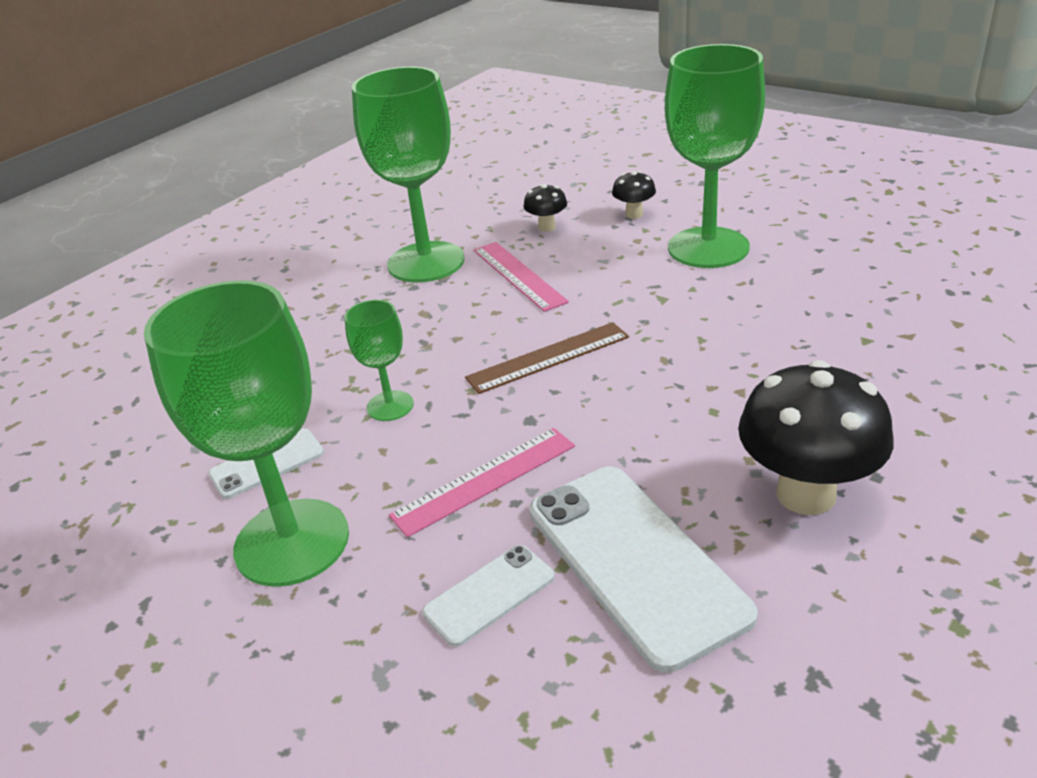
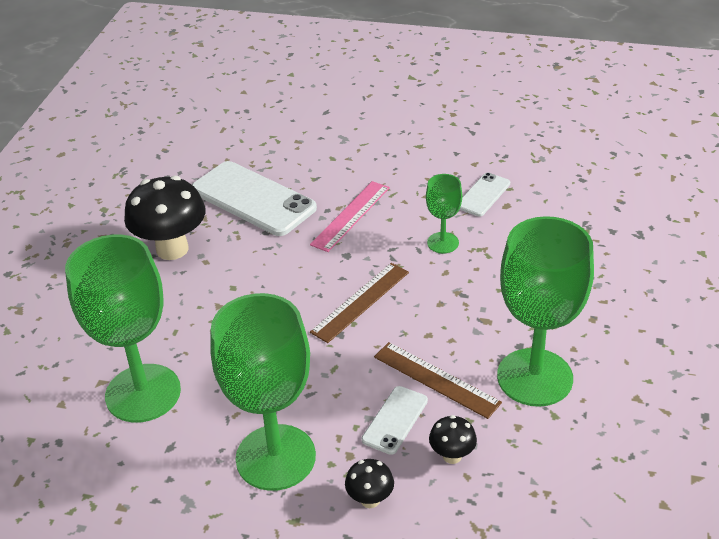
camera: 155 degrees right, 5 degrees up
green goblet [144,280,349,587] -> green goblet moved to [65,235,181,422]
white phone [422,545,555,647] -> white phone moved to [362,386,428,455]
pink ruler [473,242,569,312] -> brown ruler [374,342,502,419]

